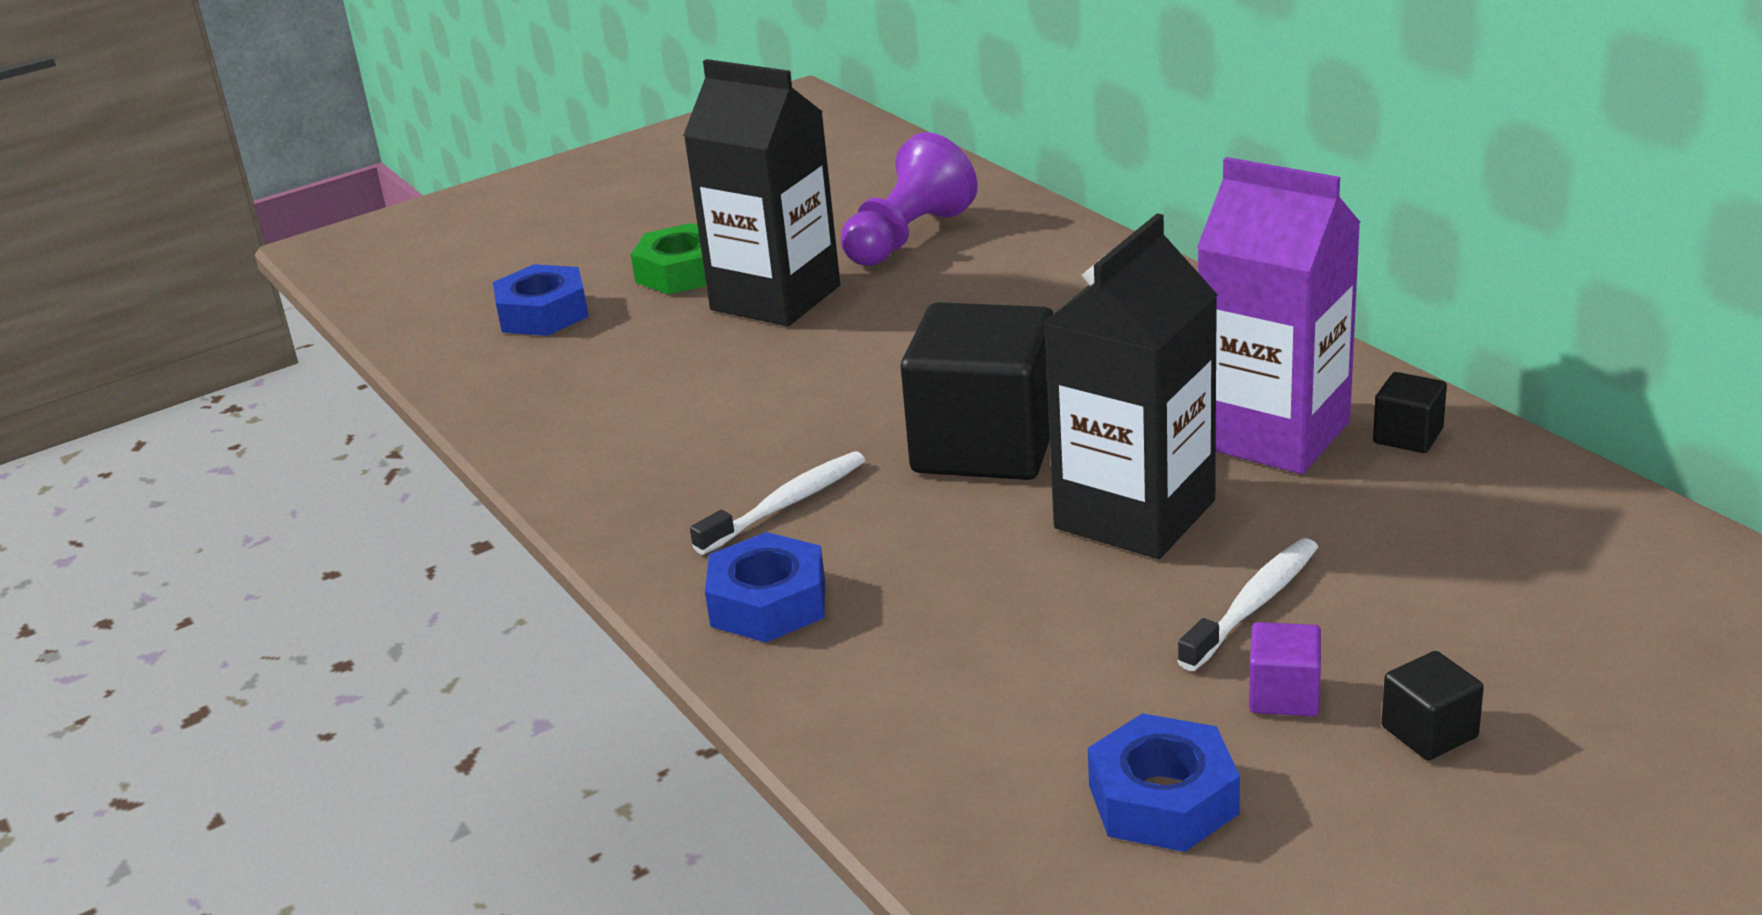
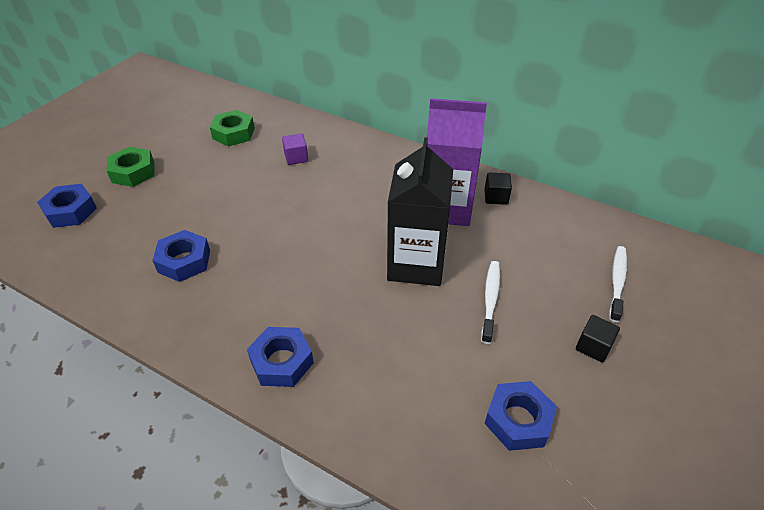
camera: 30 degrees left, 15 degrees up
black carton [683,59,840,326] -> none
white toothbrush [690,451,865,555] -> white toothbrush moved to [609,246,627,322]
purple pawn [841,132,978,266] -> green nut [210,110,255,147]
black cube [900,302,1053,480] -> none
purple cube [1249,622,1321,716] -> purple cube moved to [282,134,308,165]
none -> blue nut [152,230,210,282]

